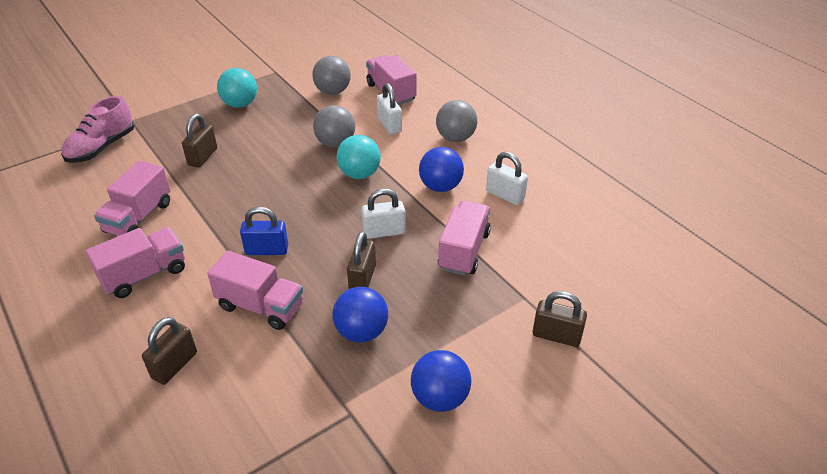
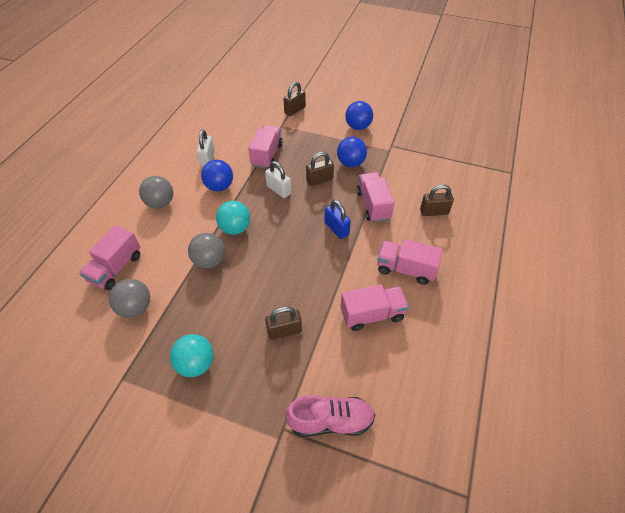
camera: 125 degrees left, 10 degrees up
white padlock [377,83,402,134] -> none
pink truck [438,201,491,276] -> pink truck turned 120 degrees clockwise [248,125,283,169]
brown padlock [533,291,587,347] -> brown padlock turned 60 degrees clockwise [283,82,306,116]

